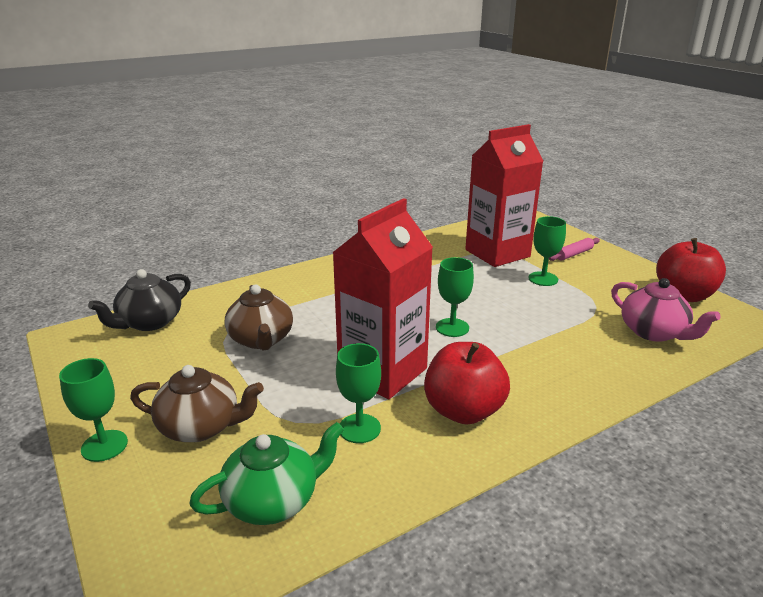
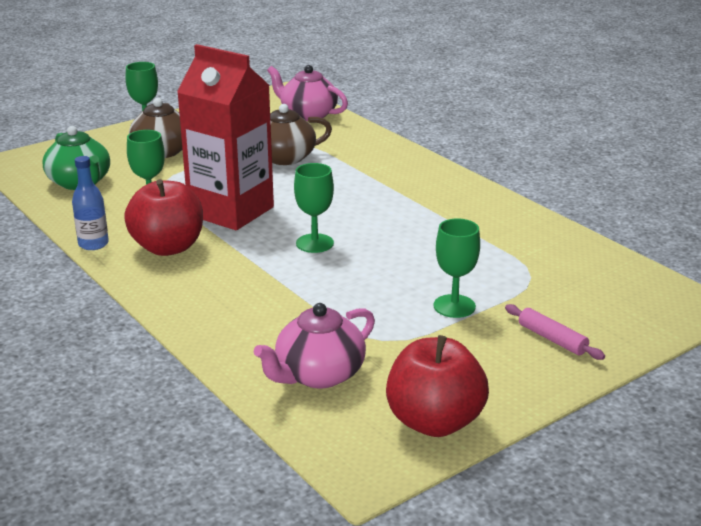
camera: 85 degrees right, 0 degrees up
black teapot [88,269,191,331] -> pink teapot [267,65,348,121]
red carton [465,124,543,267] -> none
none -> blue bottle [72,156,109,250]

